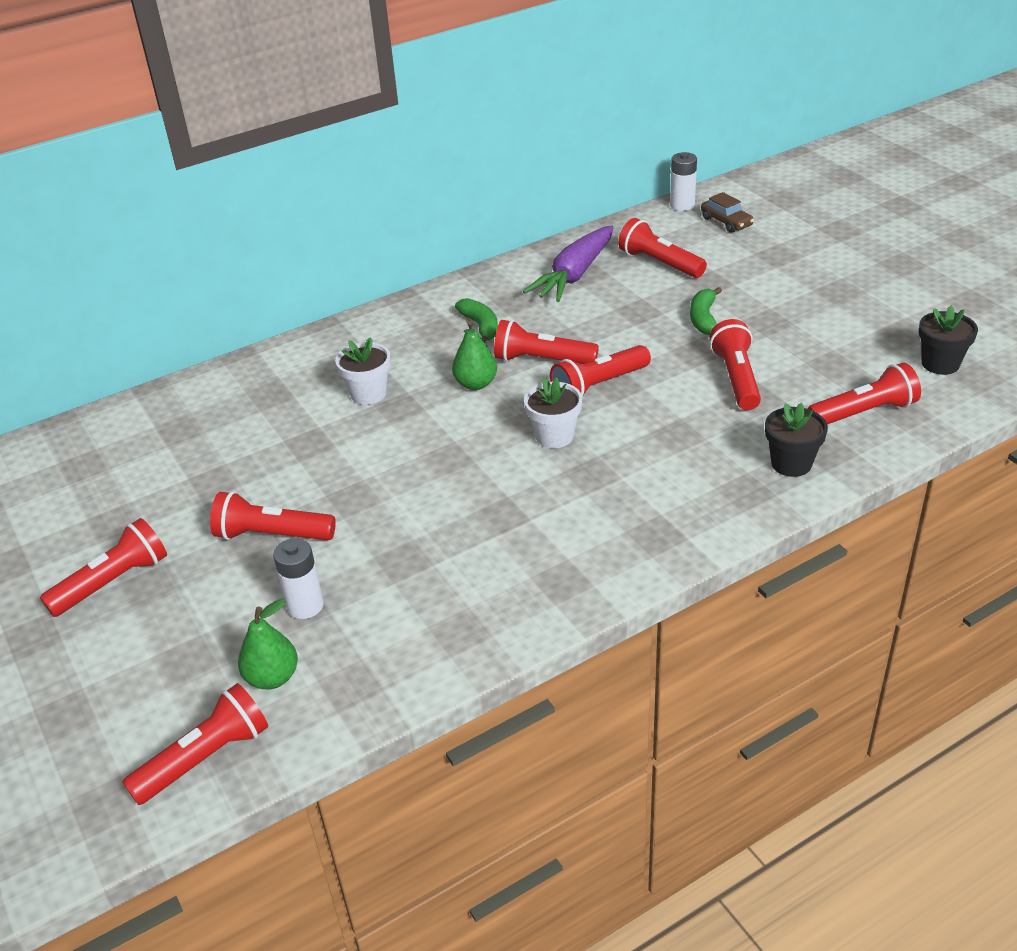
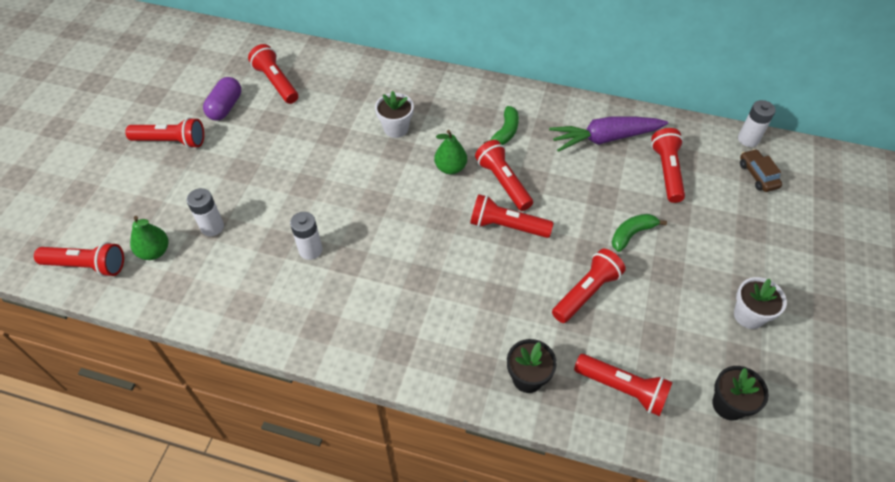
camera: 45 degrees right, 15 degrees up
red flashlight [210,491,336,540] -> red flashlight moved to [248,44,298,104]
white flower pot [524,377,582,448] -> white flower pot moved to [734,277,787,329]
brown car [701,192,754,233] -> brown car turned 150 degrees clockwise [740,149,782,192]
none -> purple capsule [203,77,241,120]
none -> white battery [290,212,322,260]

